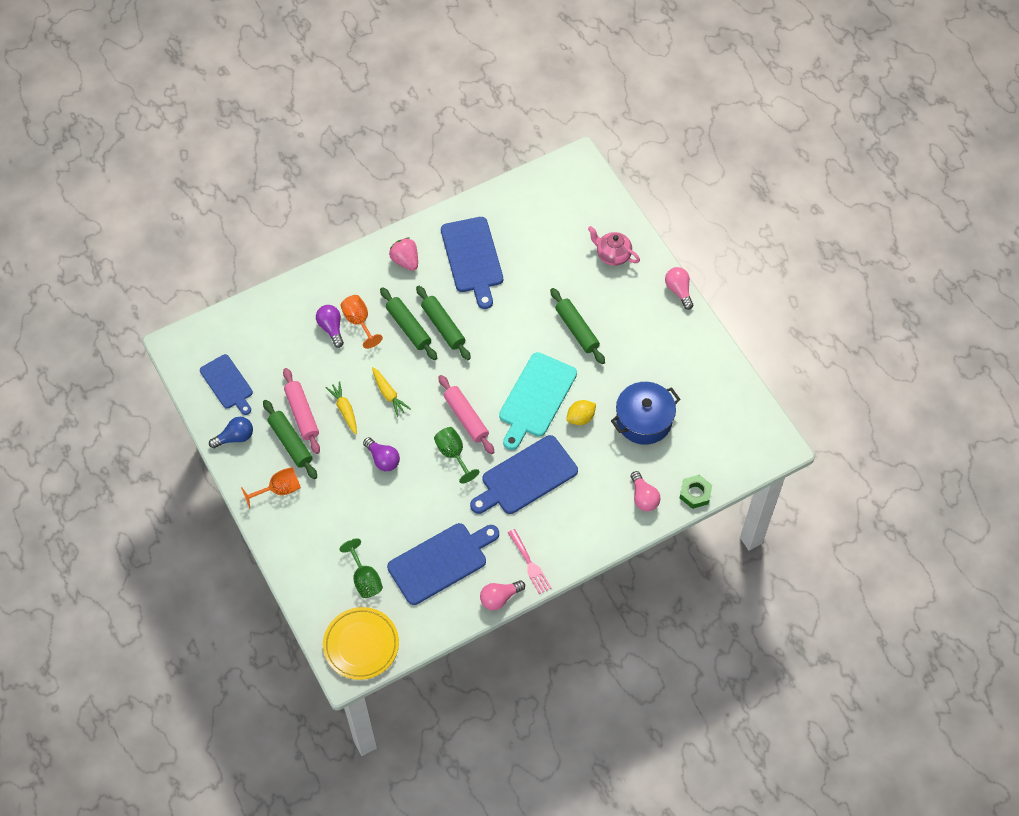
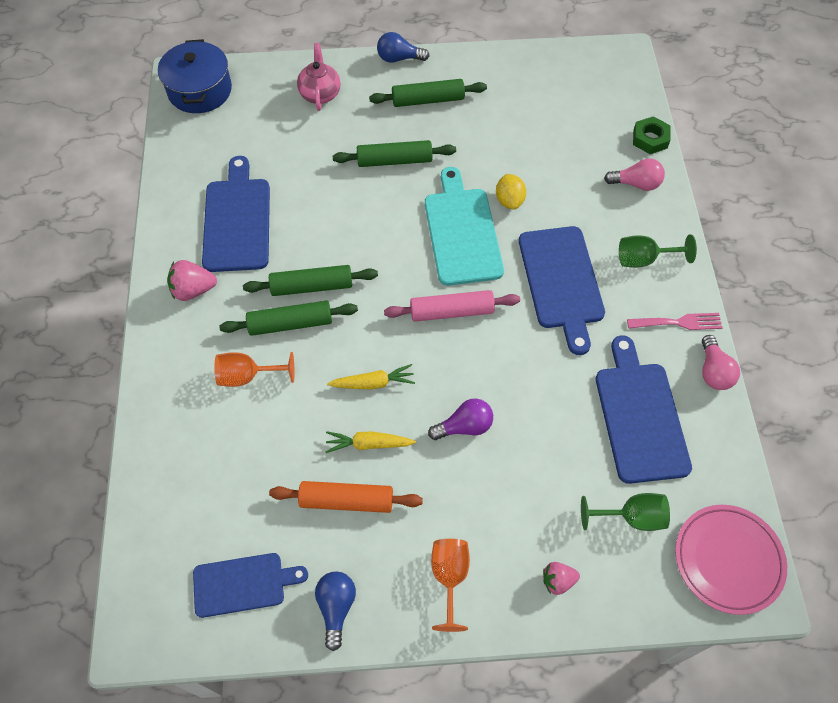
camera: 65 degrees left, 0 degrees up
green rolling pin [263,400,317,479] -> green rolling pin moved to [369,79,487,107]
pink rolling pin [283,368,320,454] -> orange rolling pin [269,481,423,513]
purple light bulb [316,305,344,348] -> none
yellow plate [323,607,399,680] -> pink plate [675,505,787,615]
green goblet [434,427,480,484] -> green goblet moved to [619,234,697,268]
blue cutting board [441,217,503,309] -> blue cutting board turned 105 degrees counterclockwise [202,156,270,272]
turquoise cutting board [499,352,577,450] -> turquoise cutting board turned 150 degrees counterclockwise [425,167,504,286]
pink teapot [588,226,640,266] -> pink teapot turned 120 degrees clockwise [297,43,340,111]
blue pot [611,382,680,445] -> blue pot moved to [158,39,232,113]
pink light bulb [665,267,693,310] -> blue light bulb [377,32,429,62]
none -> pink strawberry [543,562,580,595]

